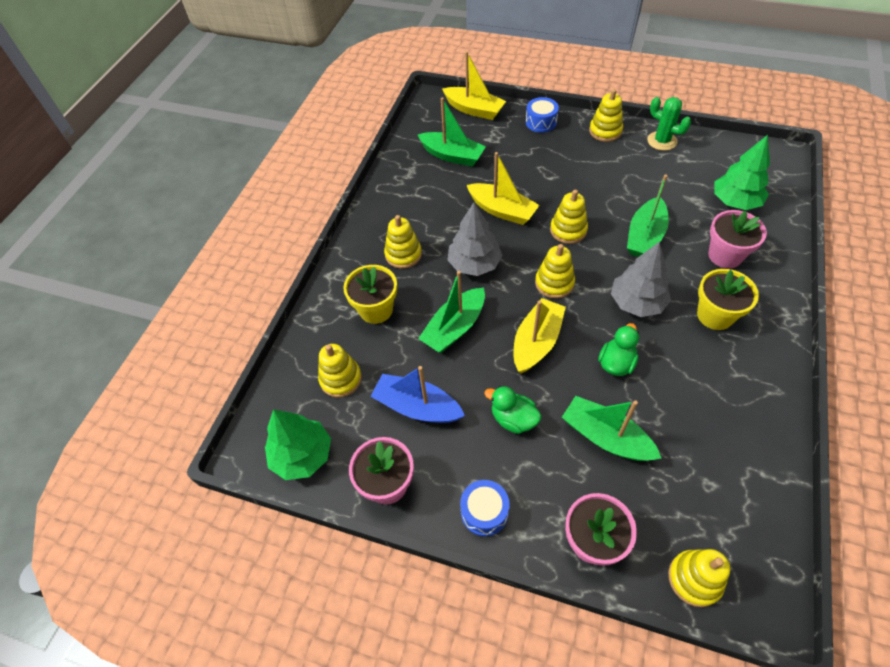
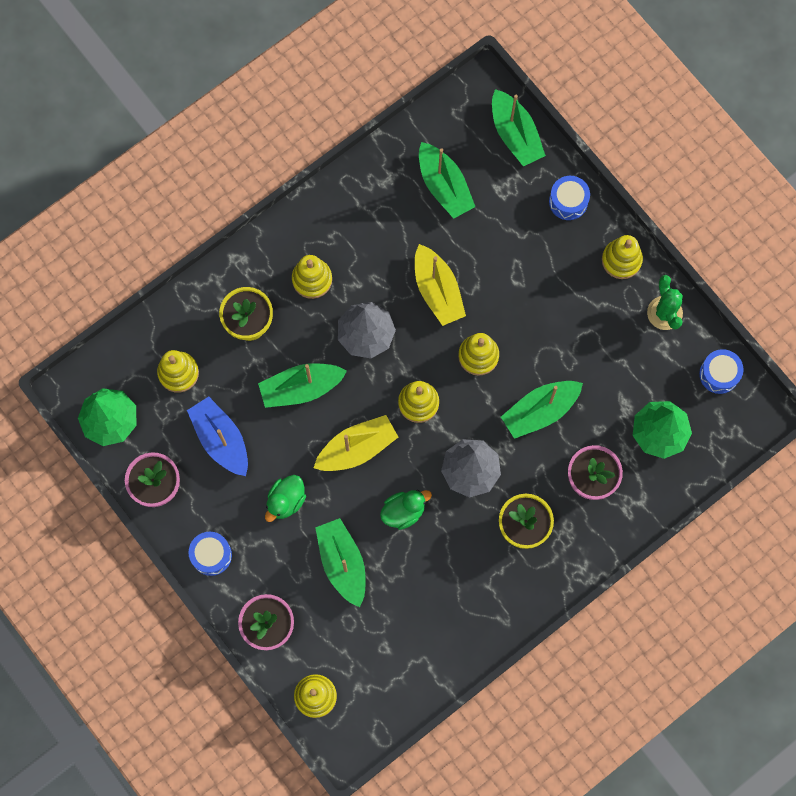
camera: 30 degrees right, 20 degrees up
yellow boat [442,51,506,120] -> green boat [492,89,546,166]
green duck [484,386,542,434] -> green duck turned 120 degrees counterclockwise [265,475,306,522]
none -> blue drum [699,349,744,394]

